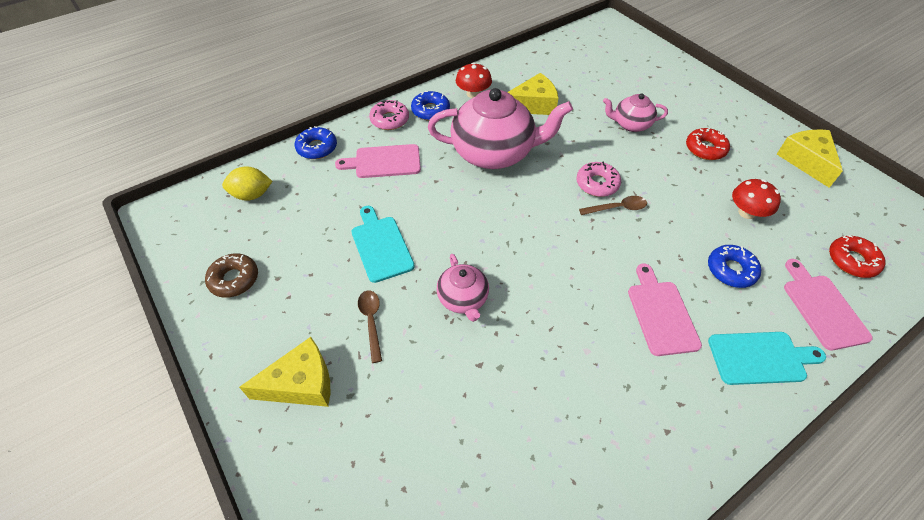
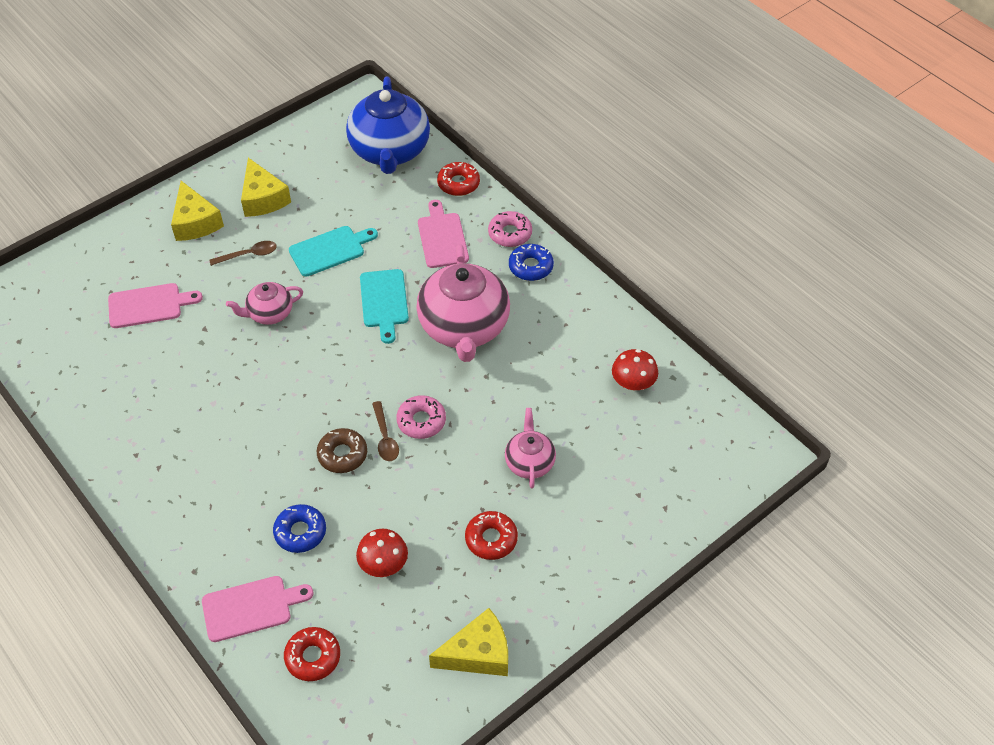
camera: 85 degrees right, 0 degrees up
brown donut [205,253,258,298] -> brown donut moved to [317,428,367,473]
yellow lemon [222,166,272,201] -> blue teapot [346,76,430,174]
blue donut [295,126,337,159] -> red donut [437,162,480,196]
red mushroom [456,62,492,98] -> red mushroom moved to [612,349,658,390]
yellow cheese [508,73,558,115] -> yellow cheese moved to [241,158,291,217]
pink cutting board [628,264,702,356] -> pink cutting board moved to [108,283,203,328]
turquoise cutting board [708,332,826,385] -> turquoise cutting board moved to [360,269,409,344]

